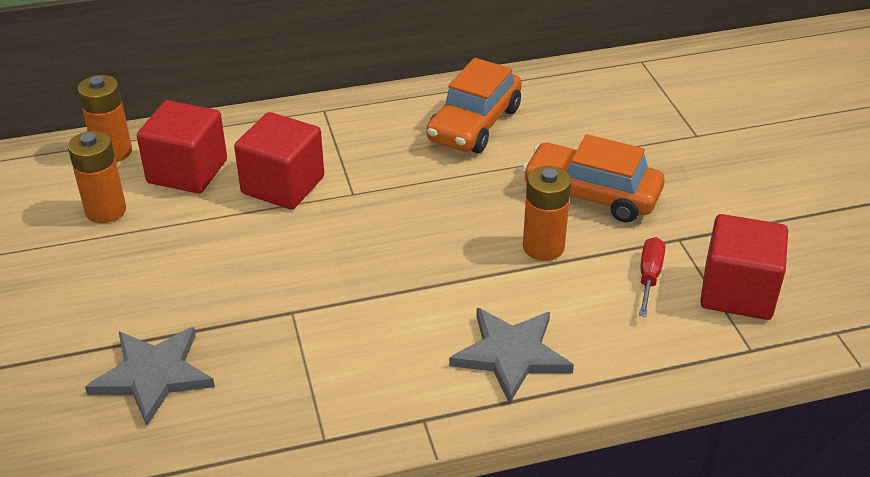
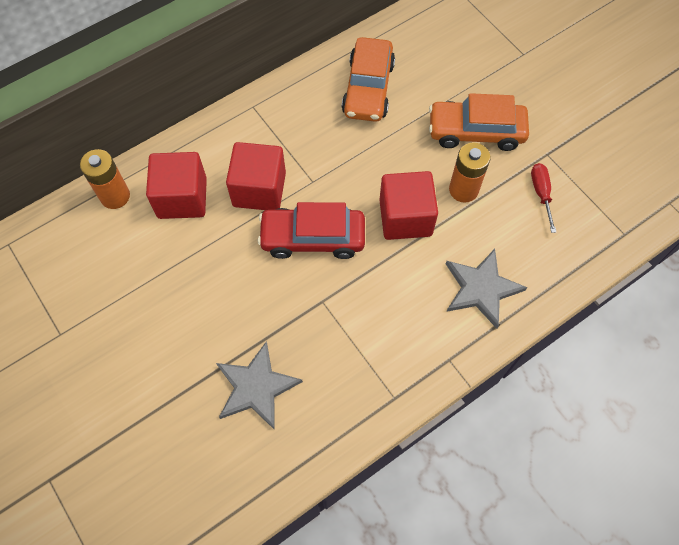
camera: 20 degrees left, 25 degrees up
orange battery [68,131,126,223] -> none
red cube [700,214,788,320] -> red cube moved to [379,171,438,240]
none -> red car [258,202,365,259]

